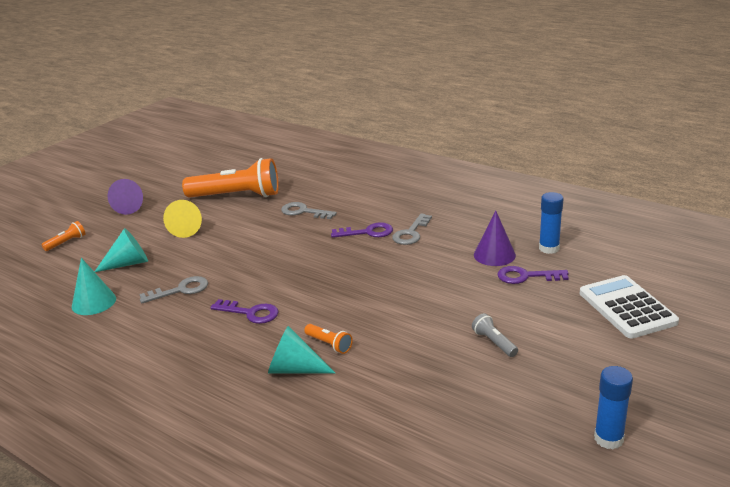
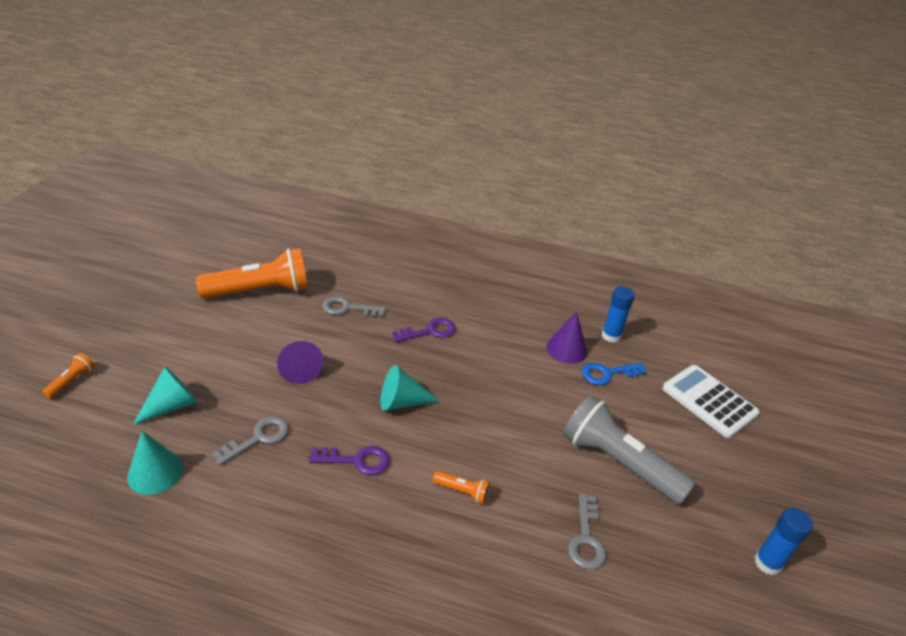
camera: 25 degrees left, 10 degrees up
purple cone [108,179,143,215] -> purple cone moved to [277,341,324,384]
yellow cone [163,200,202,238] -> none
turquoise cone [268,326,335,373] -> turquoise cone moved to [380,365,440,411]
grey key [392,213,432,245] -> grey key moved to [568,493,607,570]
grey flashlight [472,313,518,357] -> grey flashlight [563,395,695,504], size x2.41
purple key [497,266,569,284] -> blue key [582,363,647,385]

